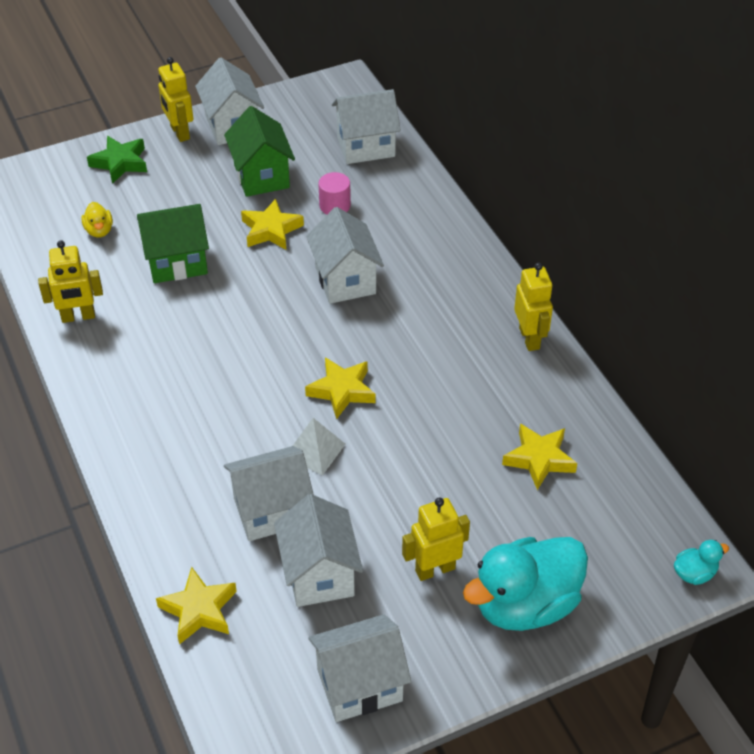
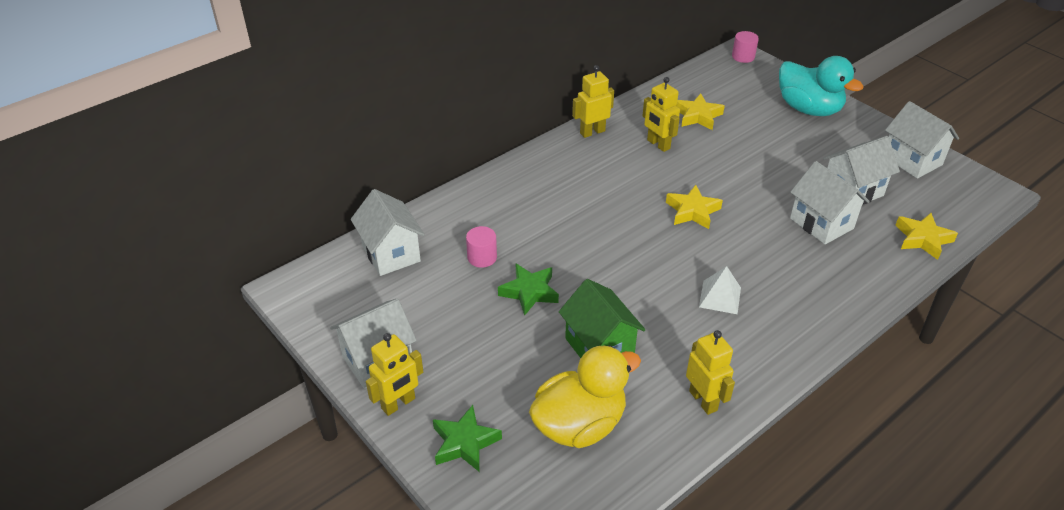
camera: 105 degrees left, 5 degrees down
yellow duck [81,202,113,238] -> yellow duck [529,345,641,448], size x2.36
green house [224,106,295,197] -> none
yellow star [241,199,304,250] -> green star [498,264,559,316]
white pyramid [293,418,345,475] -> white pyramid moved to [699,266,741,314]
white house [306,207,384,304] -> none
yellow robot [402,497,470,581] -> yellow robot moved to [643,77,680,152]
turquoise duck [674,540,729,585] -> pink cylinder [732,31,759,63]

